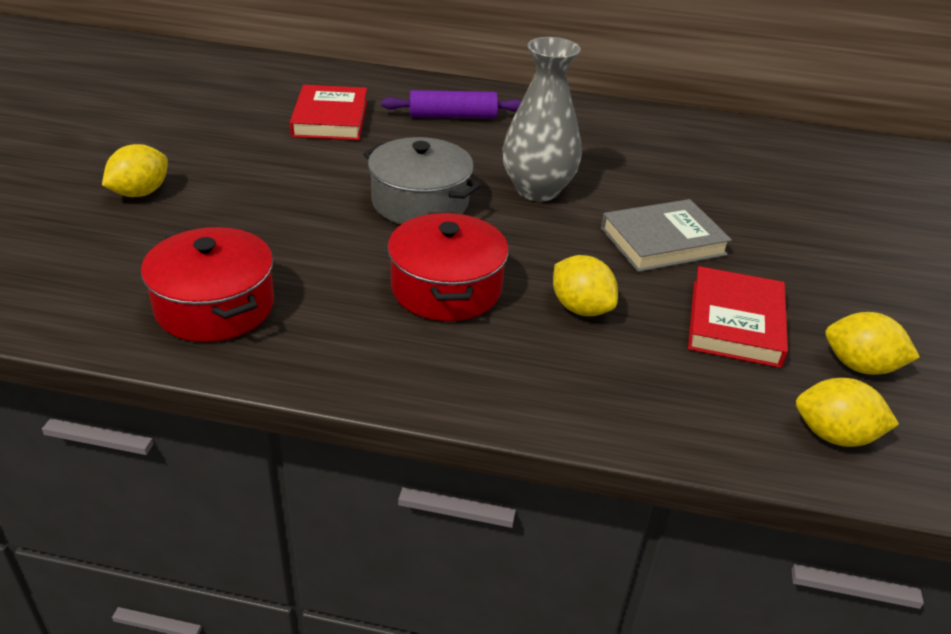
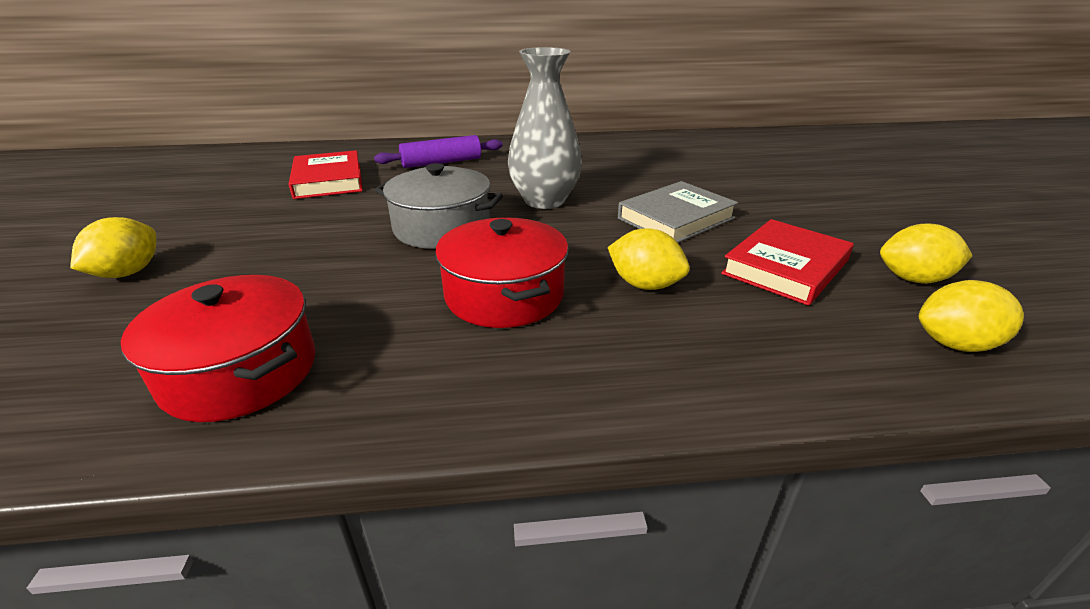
camera: 15 degrees left, 5 degrees down
red book [688,266,788,368] -> red book turned 45 degrees clockwise [721,219,854,306]

